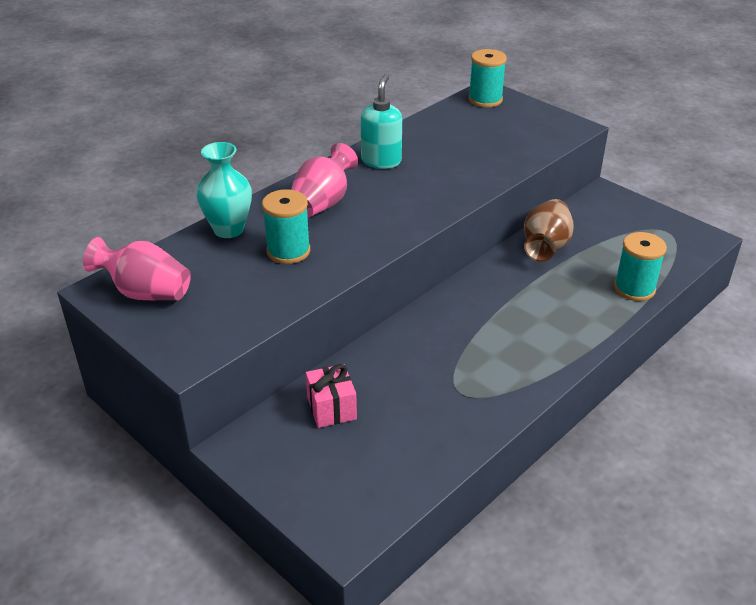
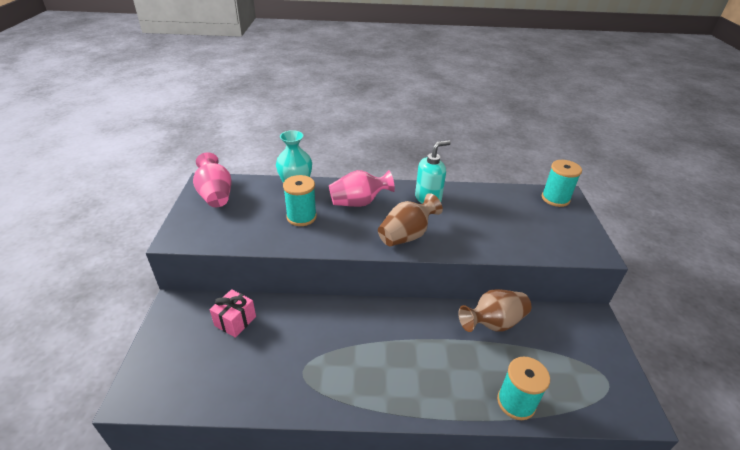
camera: 45 degrees right, 0 degrees up
none -> brown vase [378,193,443,246]

